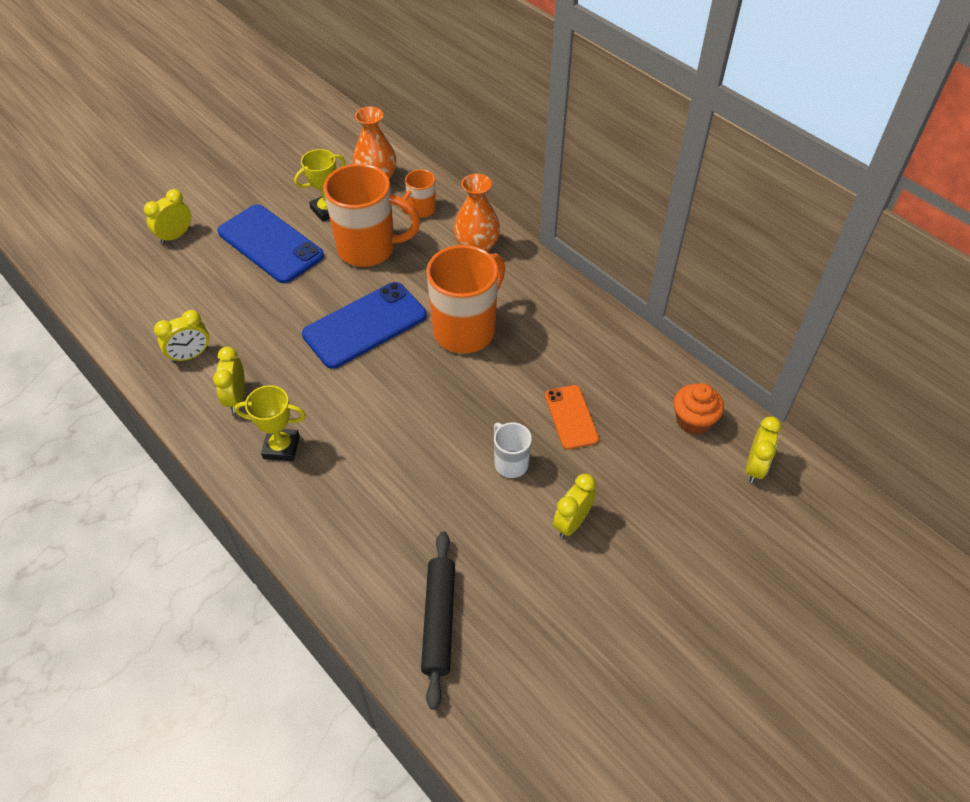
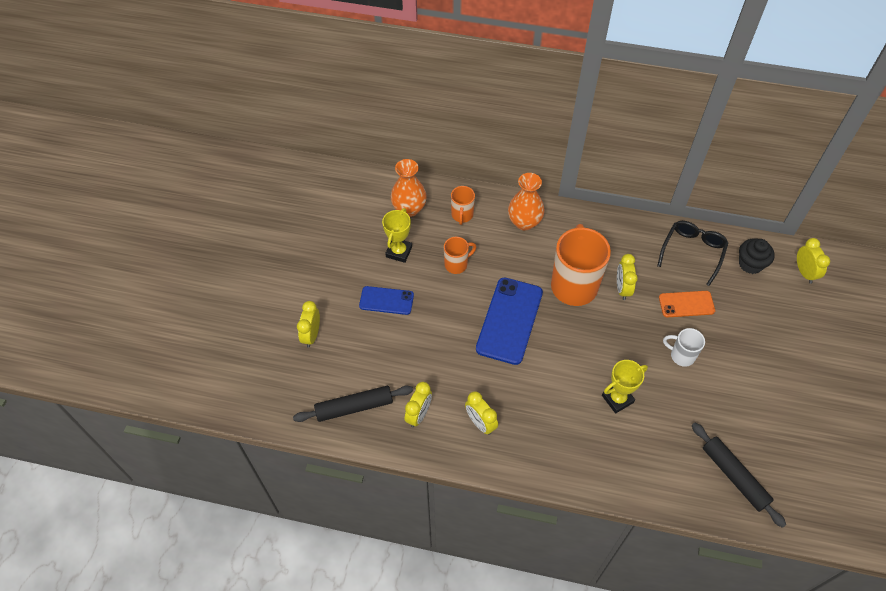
camera: 35 degrees left, 5 degrees up
blue phone [217,204,324,283] -> blue phone [359,286,414,315], size x0.58
yellow trophy [234,385,306,461] -> yellow trophy moved to [602,360,648,414]
orange mug [323,164,421,267] -> orange mug [444,237,476,274], size x0.49
orange phone [545,385,599,450] -> orange phone turned 45 degrees counterclockwise [659,291,715,317]
yellow clock [553,474,596,538] -> yellow clock moved to [617,254,638,300]
orange cupcake [674,383,724,435] -> black cupcake [739,238,775,274]
none -> black rolling pin [293,386,413,422]
none -> black glasses [657,221,728,286]

